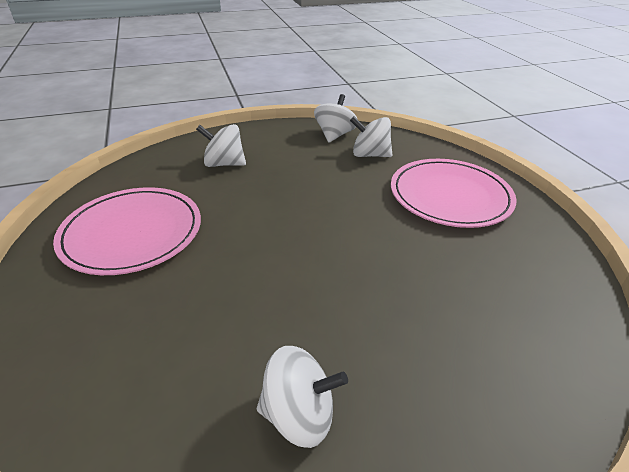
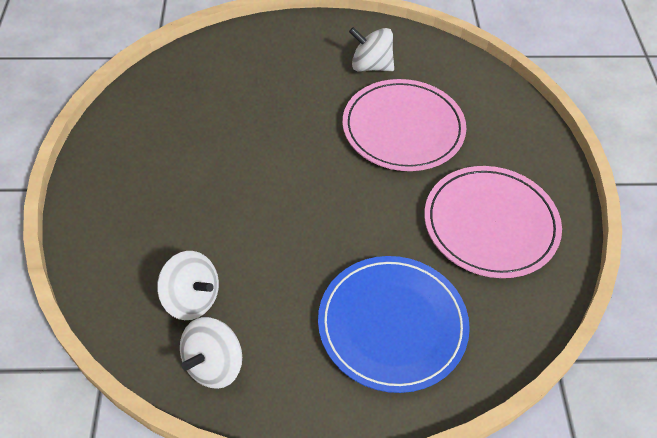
camera: 165 degrees left, 15 degrees up
white spinning top [196,124,246,167] -> blue plate [318,256,470,393]
pink plate [391,159,517,228] -> pink plate moved to [343,79,466,171]

